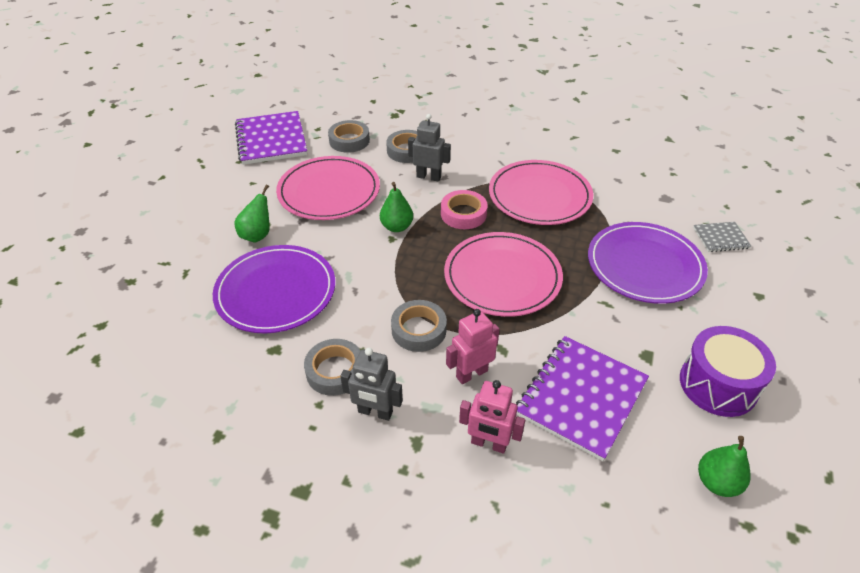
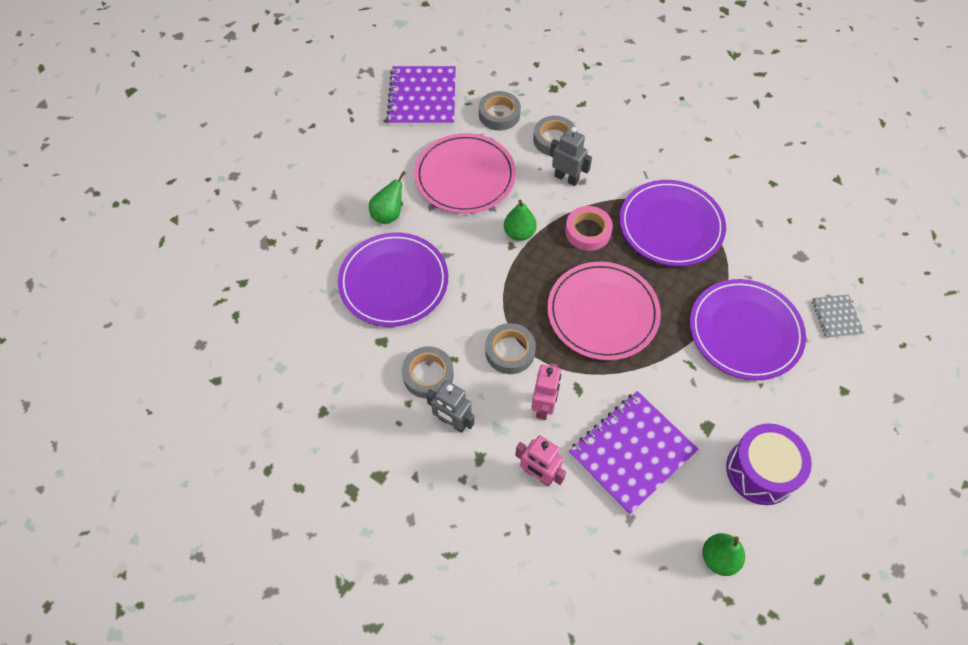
camera: 15 degrees right, 15 degrees up
pink robot [446,309,500,384] -> pink robot turned 120 degrees clockwise [531,363,561,420]
pink plate [489,160,593,225] -> purple plate [619,180,726,266]
grey notebook [693,222,751,252] -> grey notebook turned 75 degrees clockwise [812,294,864,338]

